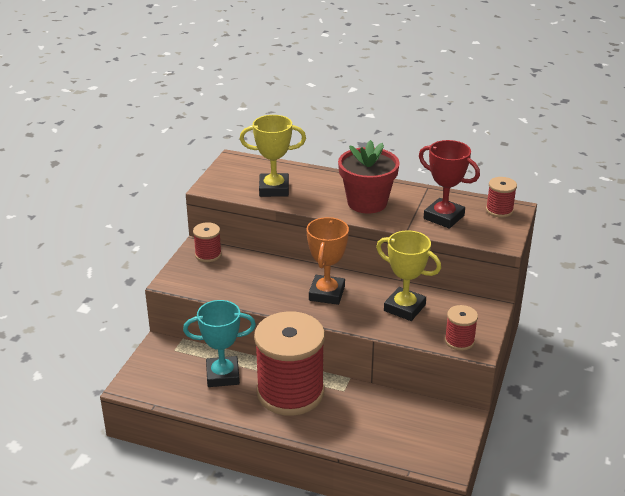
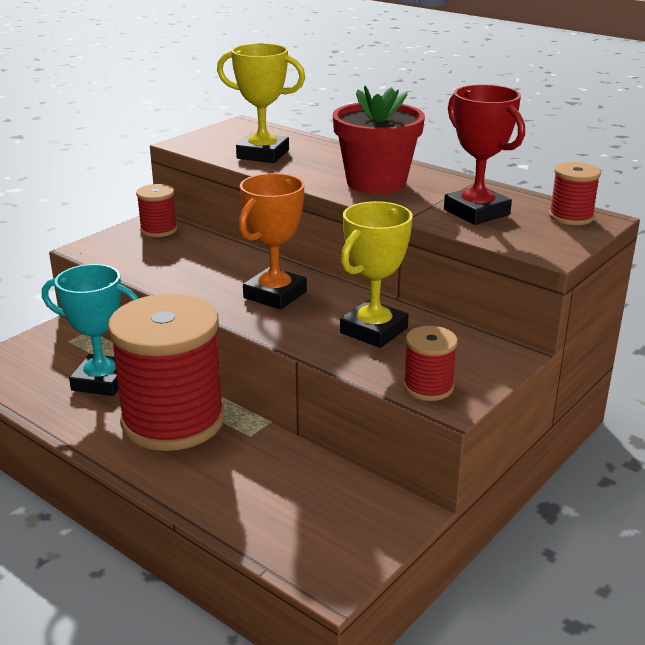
camera: 20 degrees right, 5 degrees down
yellow trophy [376,230,441,321] -> yellow trophy turned 75 degrees clockwise [340,201,413,348]

